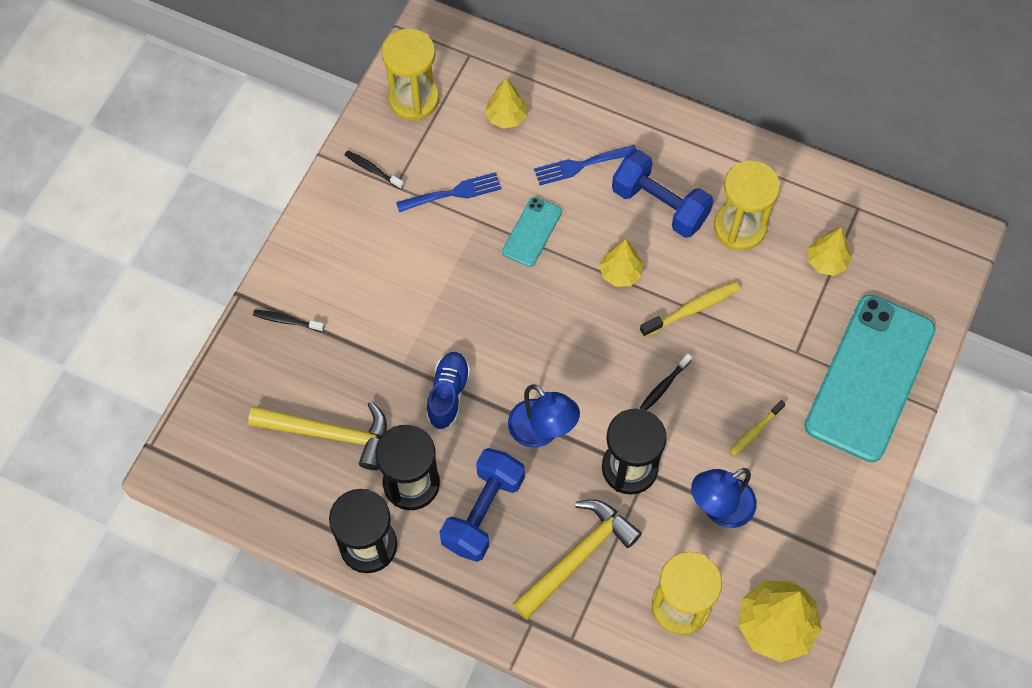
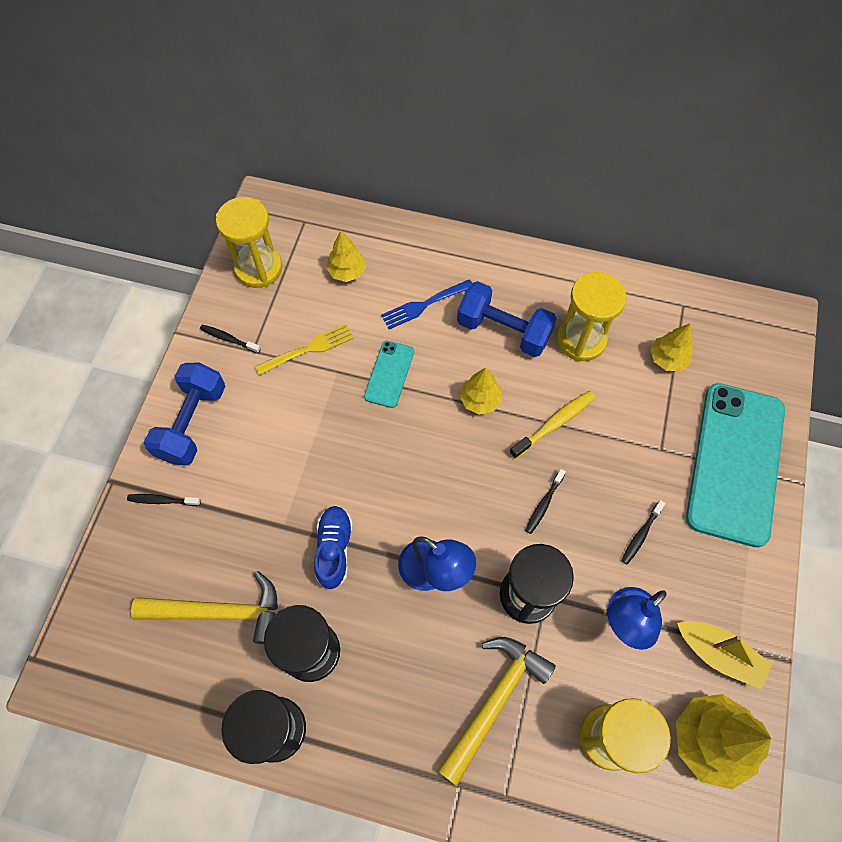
camera: 10 degrees left, 0 degrees up
blue fork [396,172,501,212] -> yellow fork [255,324,354,375]
blue dumbbell [439,448,525,562] -> blue dumbbell moved to [144,363,225,466]
yellow toothbrush [729,400,785,456] -> black toothbrush [621,500,665,565]
none -> yellow boat [677,621,772,690]

